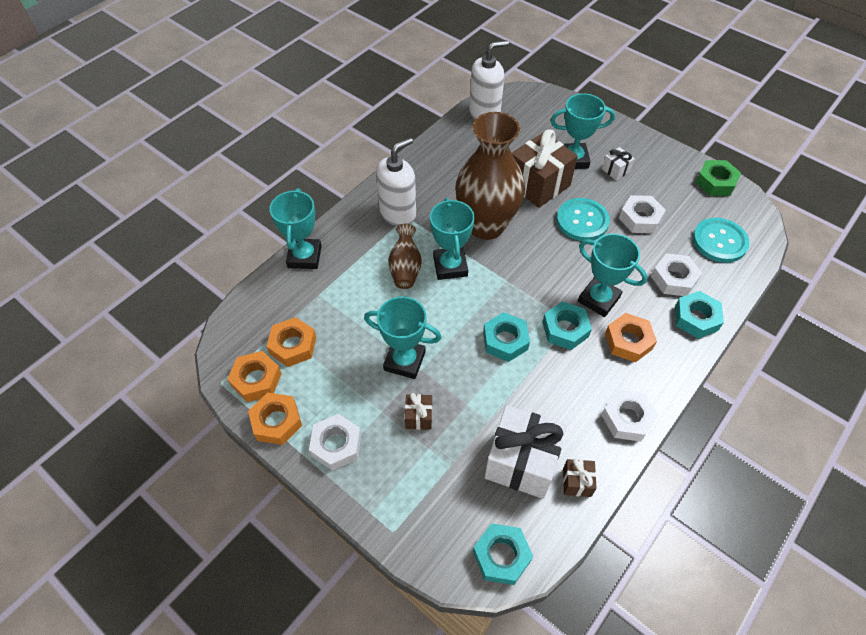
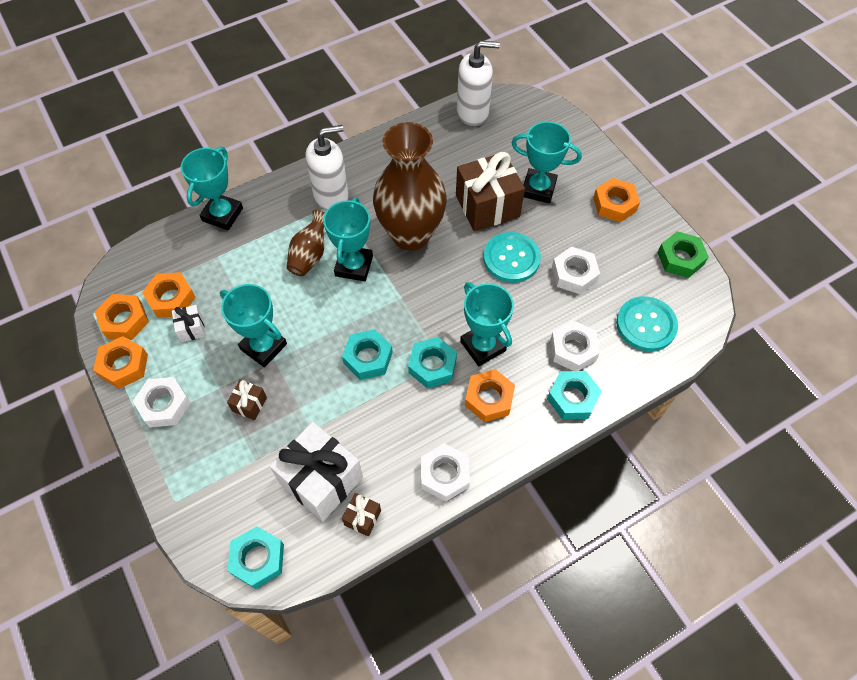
camera: 20 degrees right, 5 degrees up
white gift [602,147,635,180] -> white gift moved to [172,305,206,342]
none -> orange nut [593,178,640,222]

